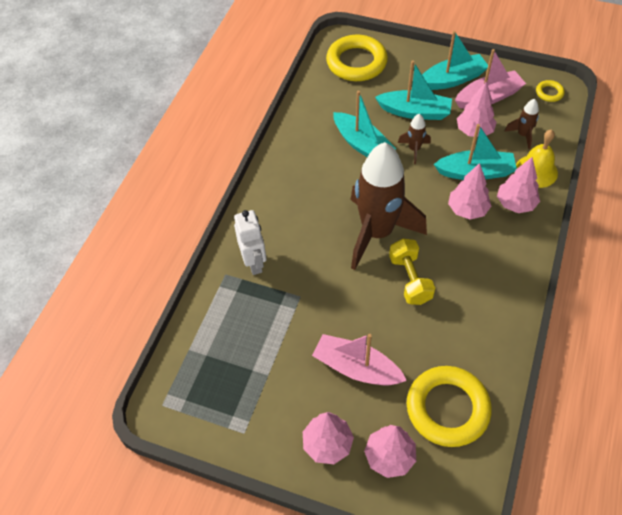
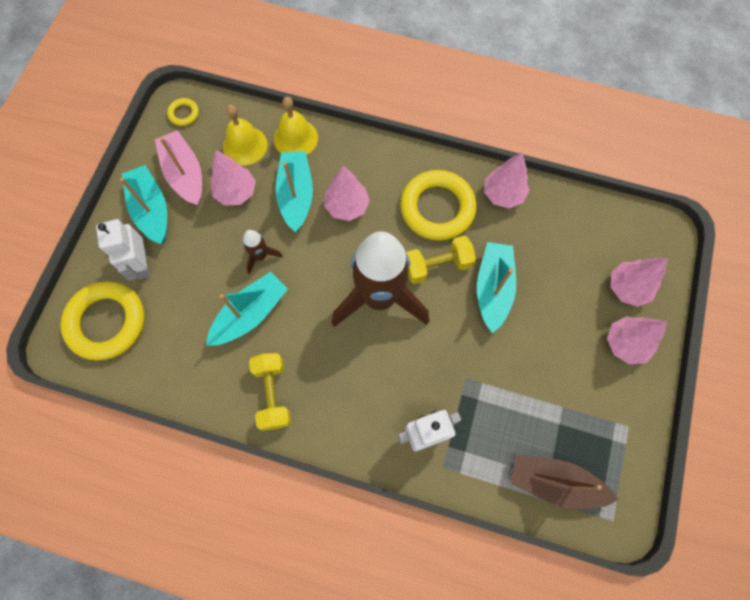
camera: 95 degrees left, 15 degrees up
pink boat [312,334,407,386] -> none
turquoise boat [375,60,452,120] -> turquoise boat moved to [477,242,516,333]
yellow ring [407,366,492,447] -> yellow ring moved to [400,170,477,241]
pink tree [497,157,540,213] -> pink tree moved to [484,152,529,208]
brown rocket [504,99,539,149] -> yellow bell [223,105,268,165]
none -> white robot [96,219,150,281]
none -> yellow dumbbell [249,353,291,431]
none -> brown boat [510,454,618,509]

